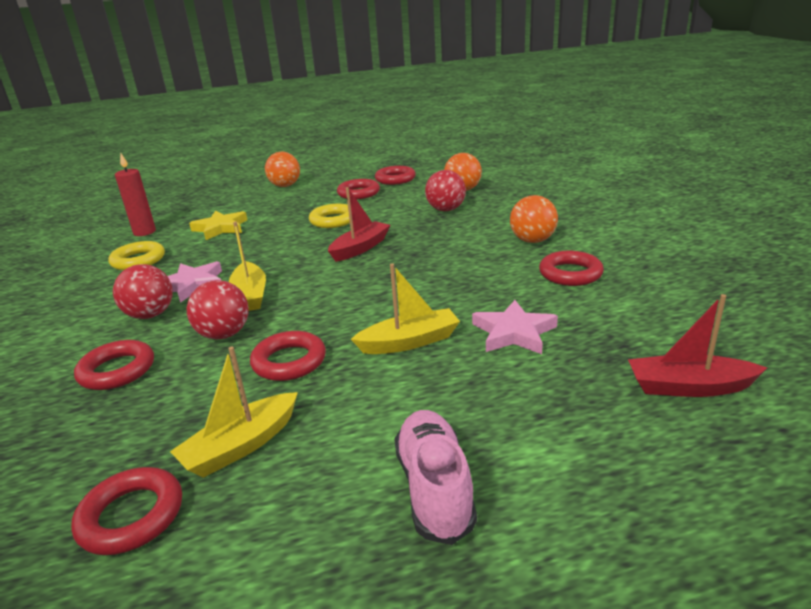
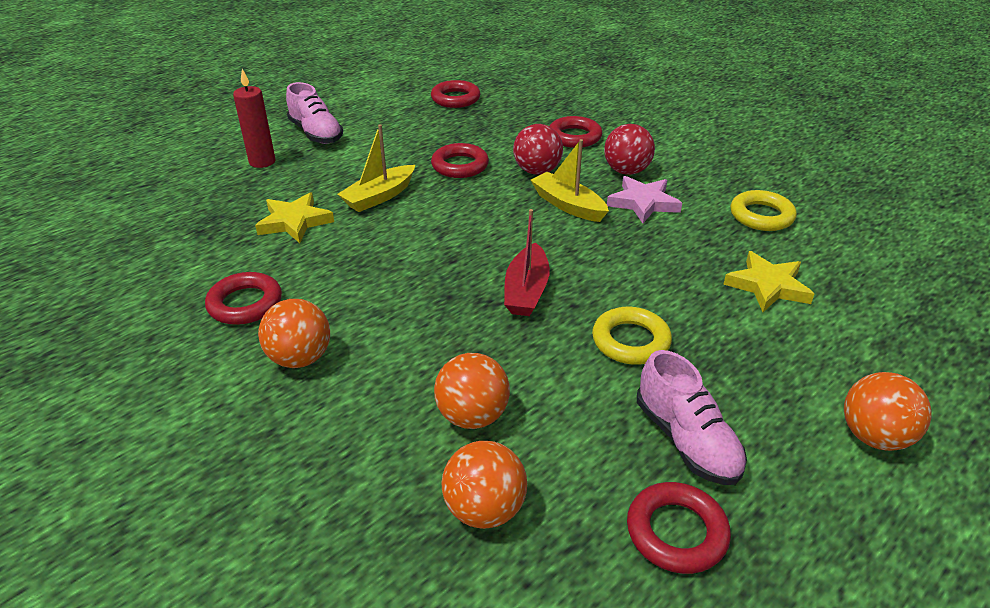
camera: 150 degrees right, 10 degrees up
red candle [115,154,156,236] -> red candle moved to [233,69,275,168]
yellow boat [170,347,298,478] -> none
red ring [337,179,380,199] -> pink shoe [637,350,747,485]
red ball [425,170,466,211] -> orange ball [434,353,510,429]
pink star [472,300,558,354] -> yellow star [255,192,334,243]
red boat [628,294,767,397] -> none

